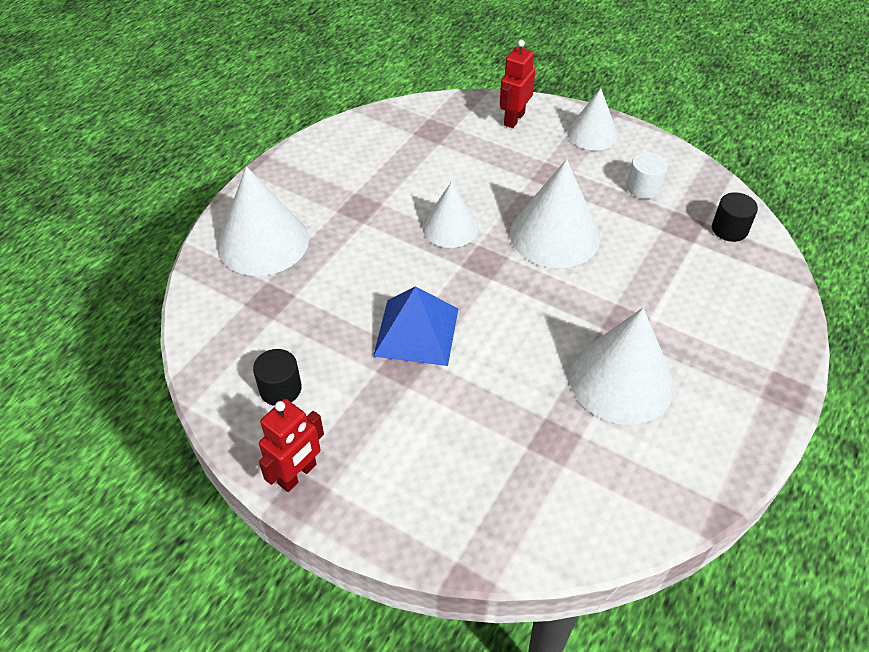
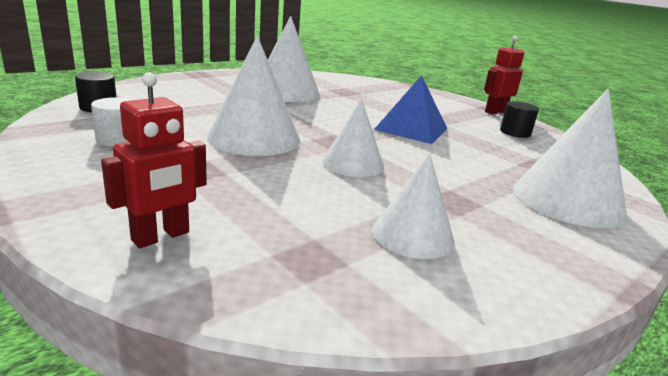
camera: 165 degrees left, 25 degrees down
white cone [567,88,618,150] -> white cone moved to [372,153,455,259]

